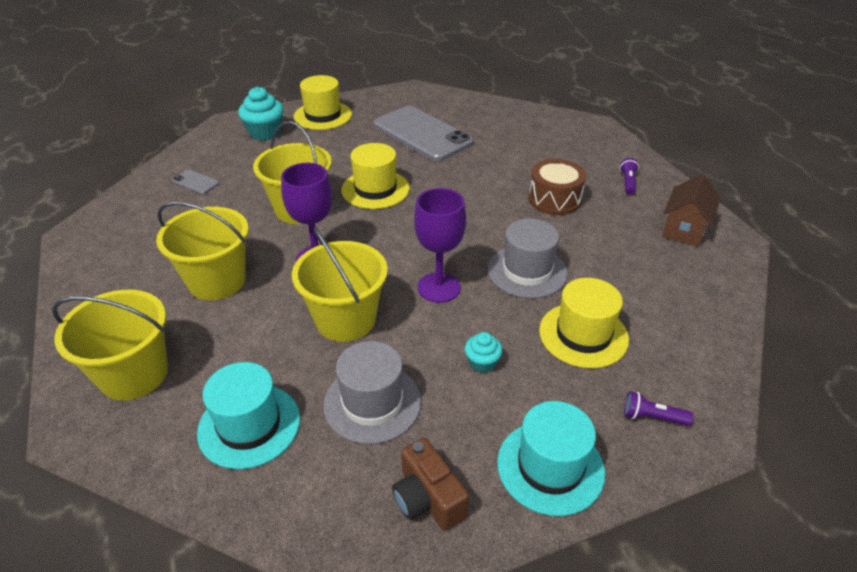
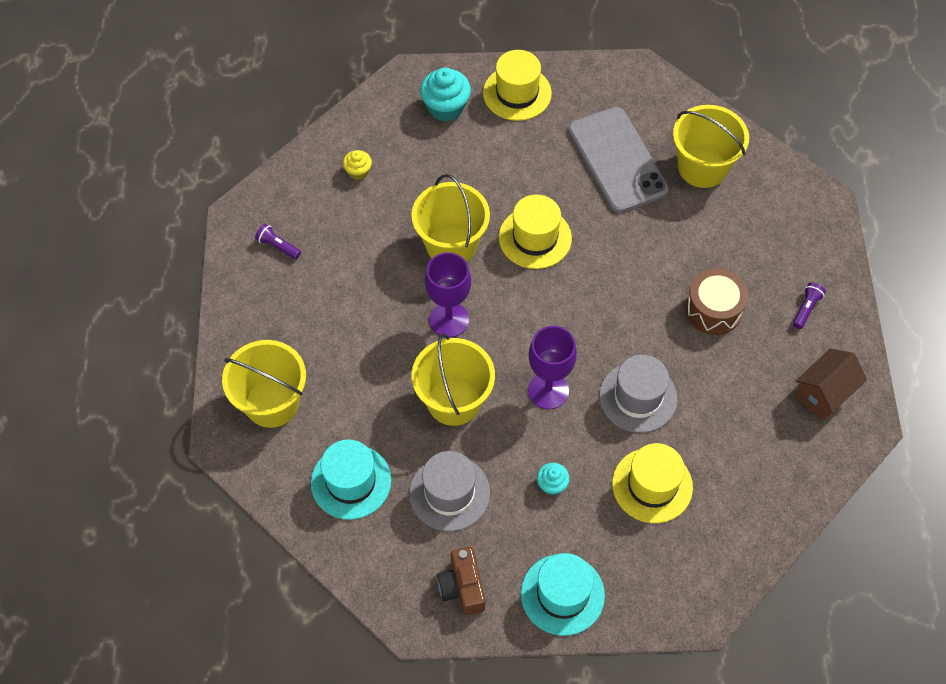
camera: 20 degrees right, 20 degrees up
yellow bucket [156,202,249,300] -> yellow bucket moved to [673,105,749,188]
grey phone [172,170,219,194] -> yellow cupcake [343,150,372,180]
purple flashlight [624,391,694,426] -> purple flashlight moved to [255,224,301,259]

